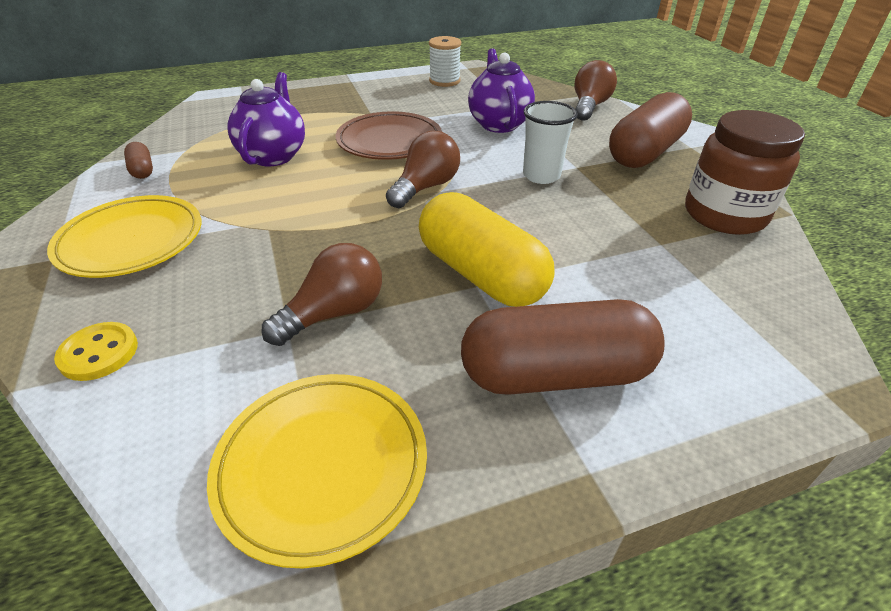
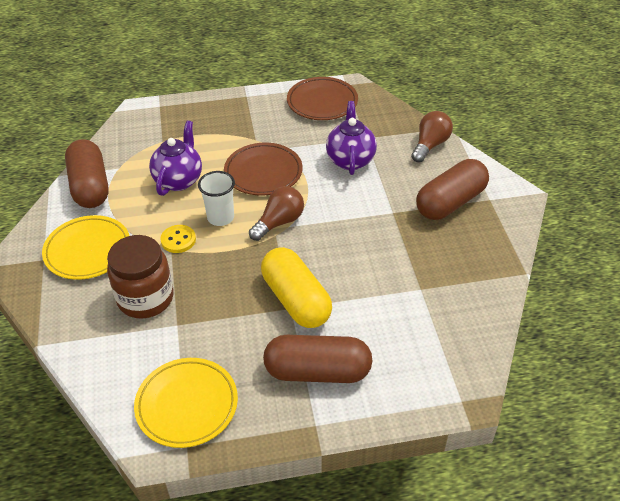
camera: 10 degrees right, 5 degrees up
yellow button [54,322,138,381] -> yellow button moved to [160,225,196,253]
brown capsule [124,142,153,179] -> brown capsule [65,139,109,208], size x2.31
brown light bulb [261,243,382,346] -> none
white spool [429,36,461,87] -> brown plate [287,77,358,120]
white cup [523,101,578,184] -> white cup moved to [198,171,235,226]
brown jar [685,110,805,235] -> brown jar moved to [107,235,174,319]

